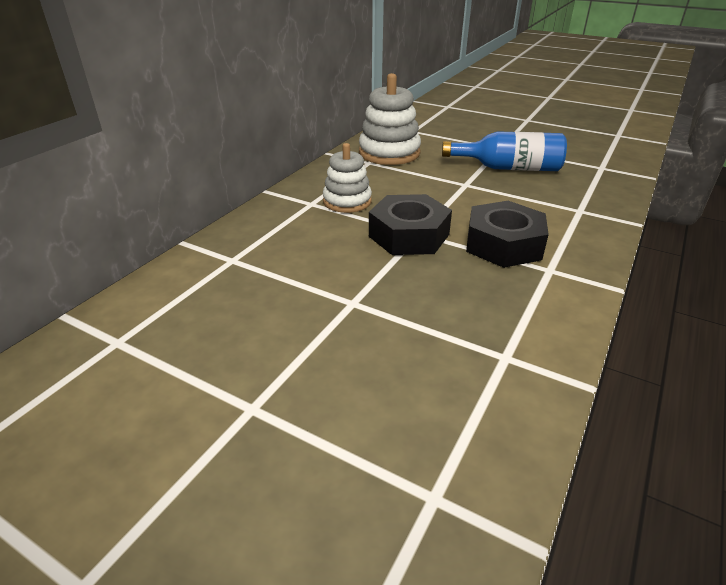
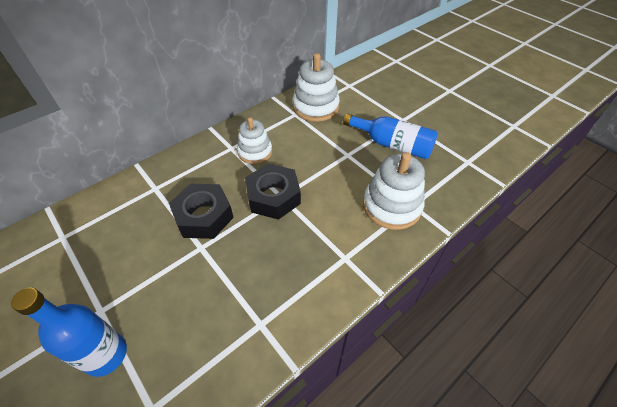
camera: 20 degrees right, 15 degrees up
black nut [466,201,549,268] -> black nut moved to [169,184,234,239]
none -> blue bottle [11,288,127,377]
none -> white stacking toy [363,152,425,230]

